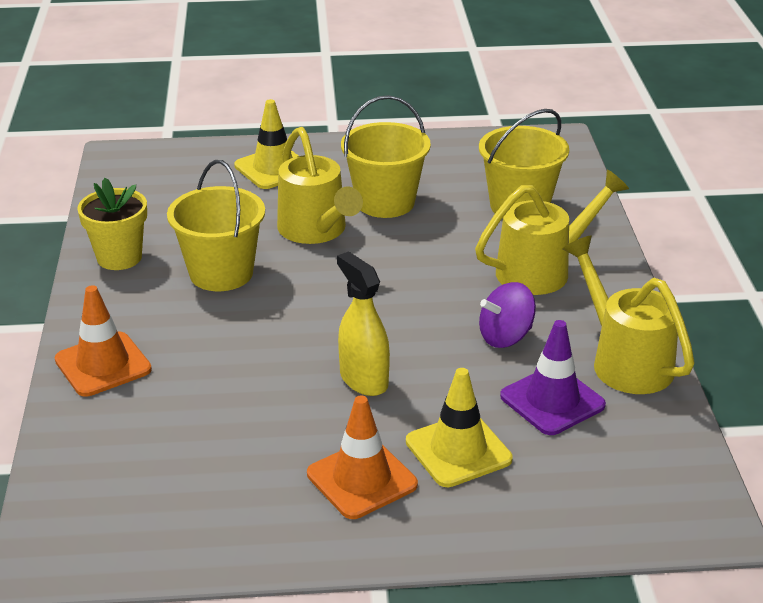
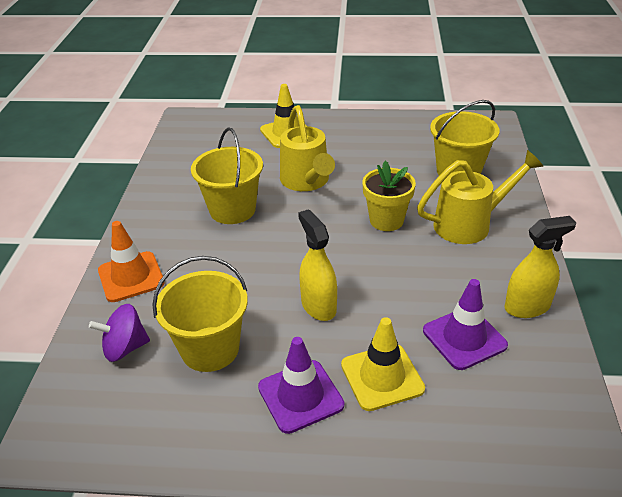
camera: 10 degrees right, 5 degrees up
yellow flower pot [77,178,147,270] -> yellow flower pot moved to [362,161,416,231]
orange traffic cone [307,395,418,519] -> purple traffic cone [258,337,344,434]
yellow bucket [341,95,431,218] -> yellow bucket moved to [152,256,248,372]
purple spinning top [479,282,536,348] -> purple spinning top moved to [89,304,150,362]
yellow watering can [563,236,695,394] -> yellow spray bottle [505,216,576,318]

